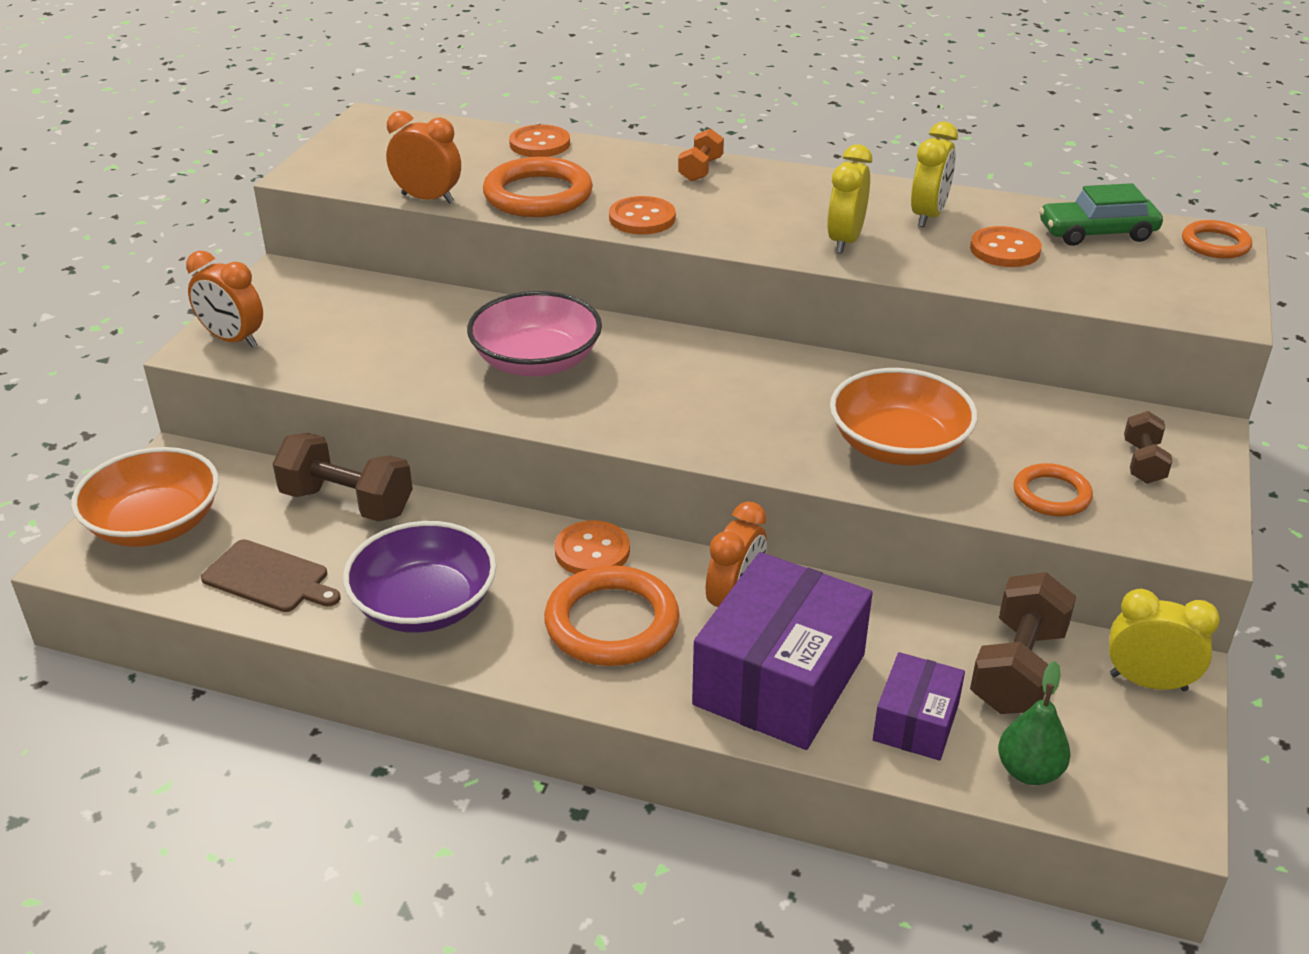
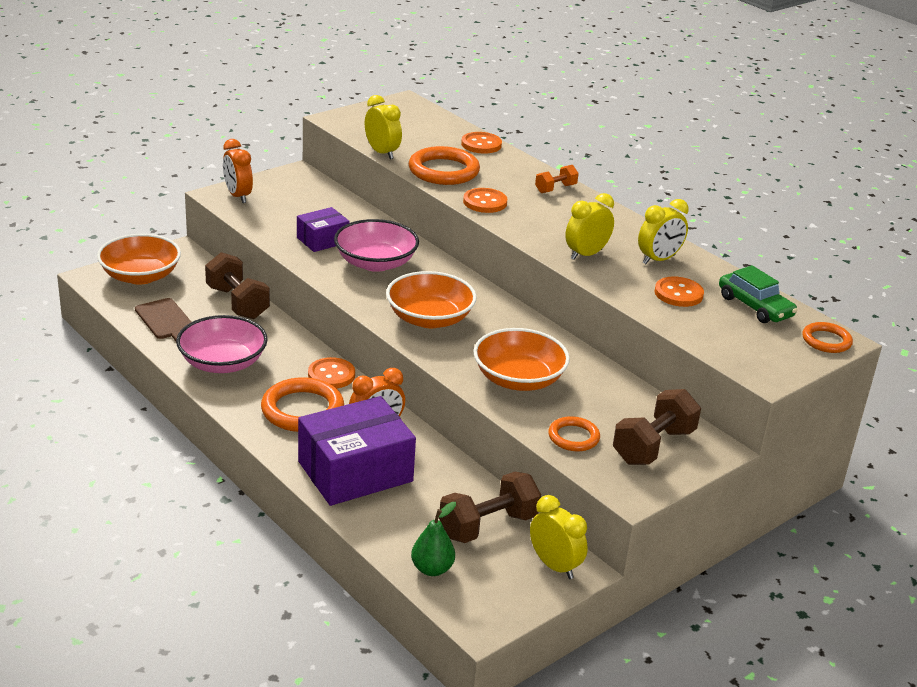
camera: 30 degrees right, 5 degrees down
purple bowl [343,521,497,633] -> pink bowl [176,315,268,373]
orange clock [386,111,461,204] -> yellow clock [365,95,402,159]
purple box [873,652,965,761] -> purple box moved to [297,207,350,252]
green car [1039,183,1163,246] -> green car turned 150 degrees counterclockwise [719,265,798,323]
brown dumbbell [1124,411,1172,484] -> brown dumbbell [613,389,701,465], size x1.79
none -> orange bowl [386,271,477,328]

